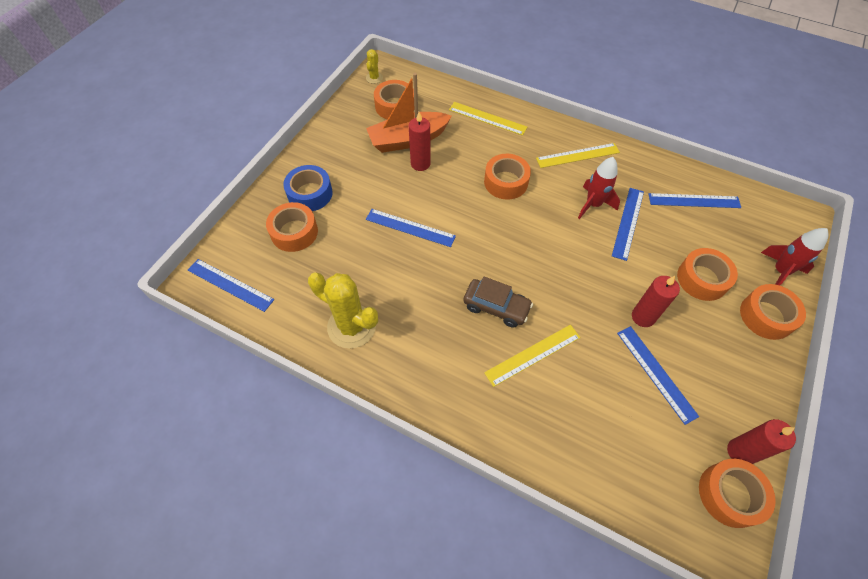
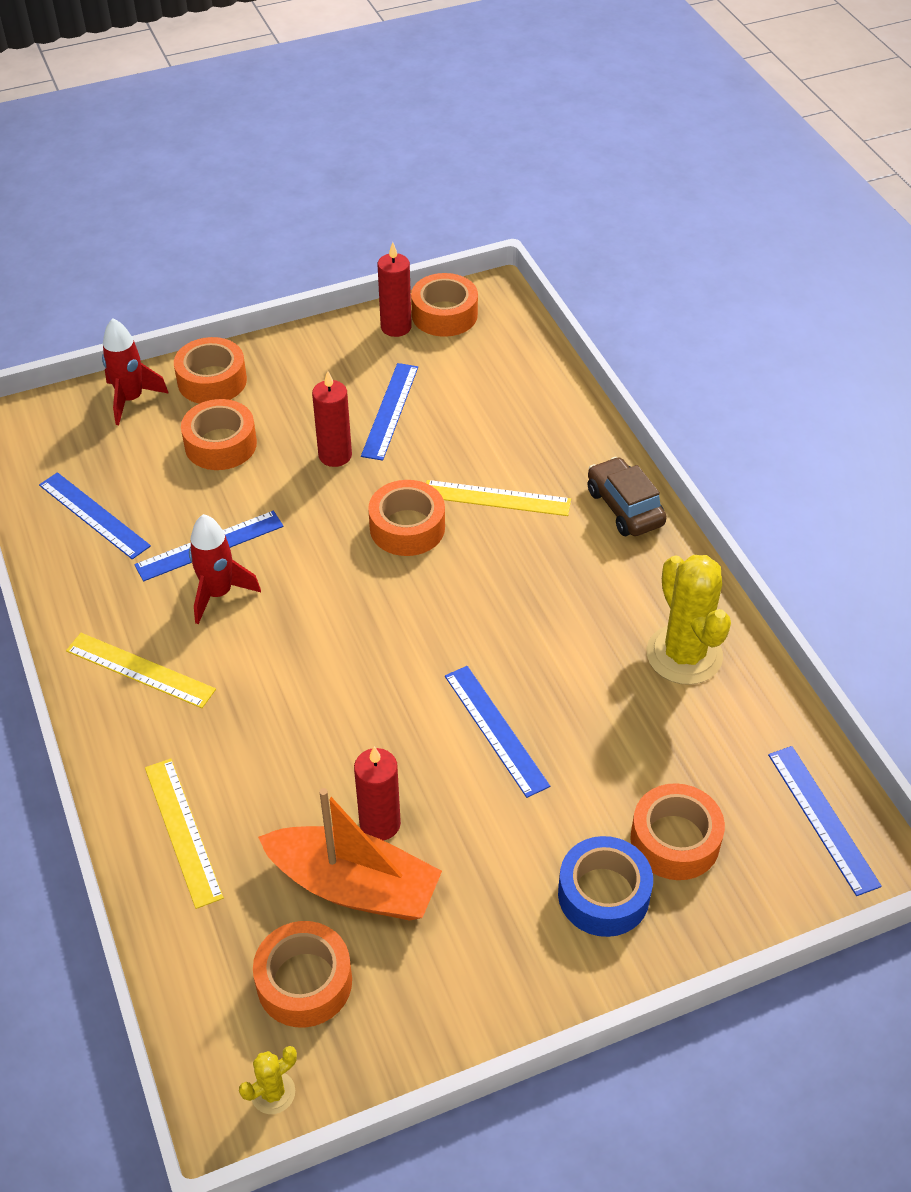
camera: 140 degrees left, 10 degrees down
brown car [463,276,533,328] -> brown car moved to [588,457,667,536]
orange tape [484,154,531,200] -> orange tape moved to [368,480,445,556]

